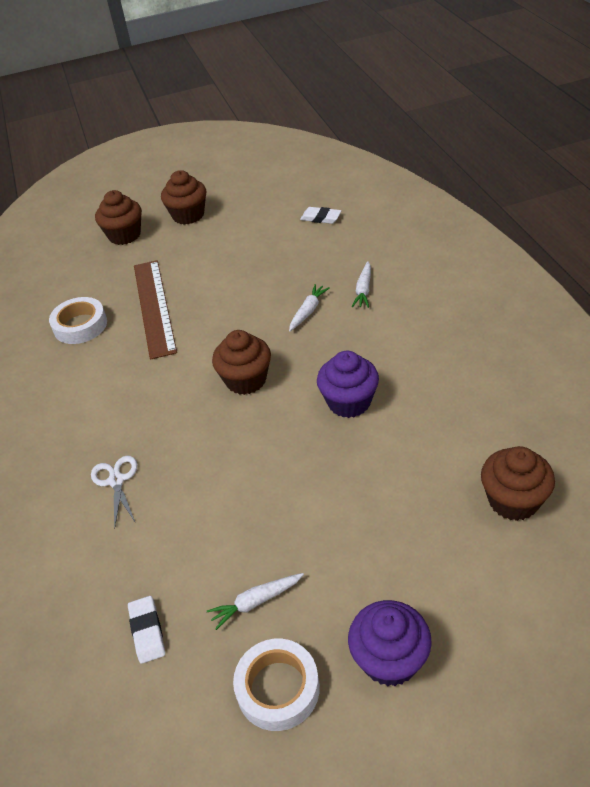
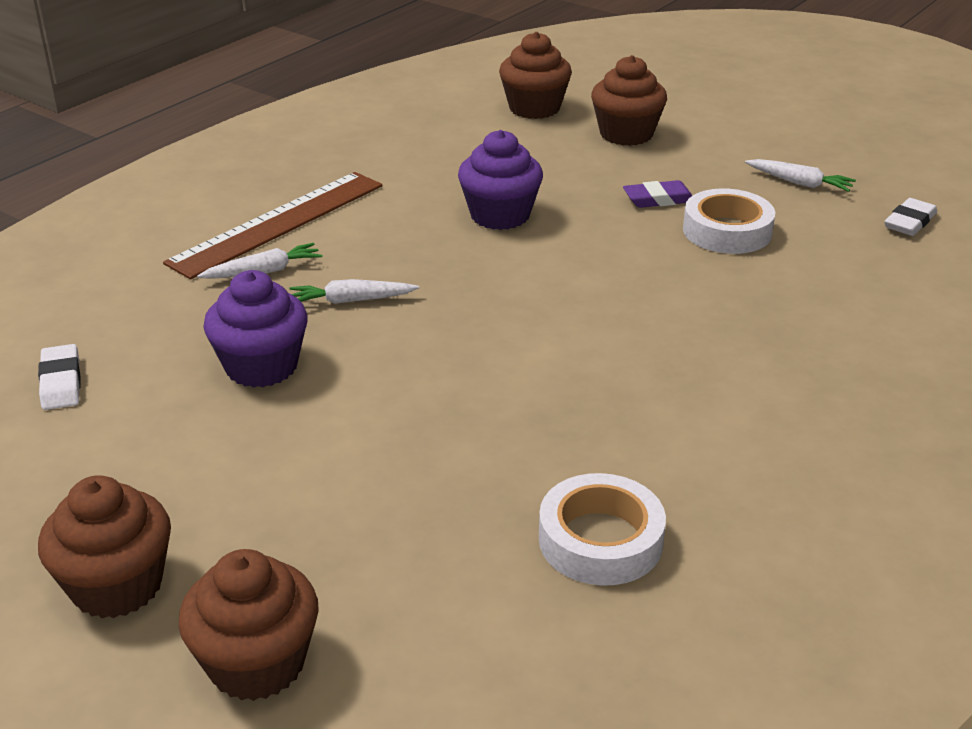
camera: 130 degrees left, 10 degrees down
white scissors [91,456,137,529] -> none
brown ruler [134,260,177,360] -> brown ruler moved to [163,172,383,280]
brown cupcake [212,330,271,395] -> brown cupcake moved to [591,55,667,146]
white tape [233,639,320,731] -> white tape moved to [683,188,775,254]
purple cupcake [348,600,432,686] -> purple cupcake moved to [203,270,308,388]
none -> purple eraser [623,180,693,208]

